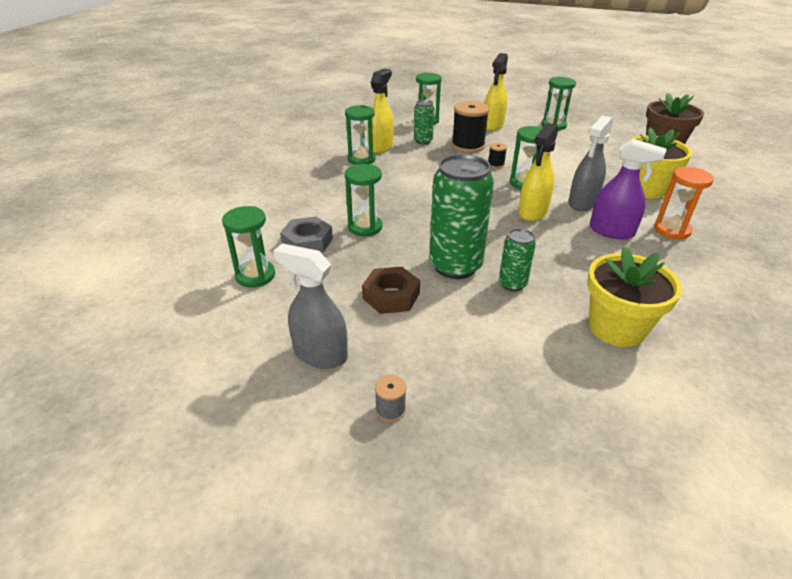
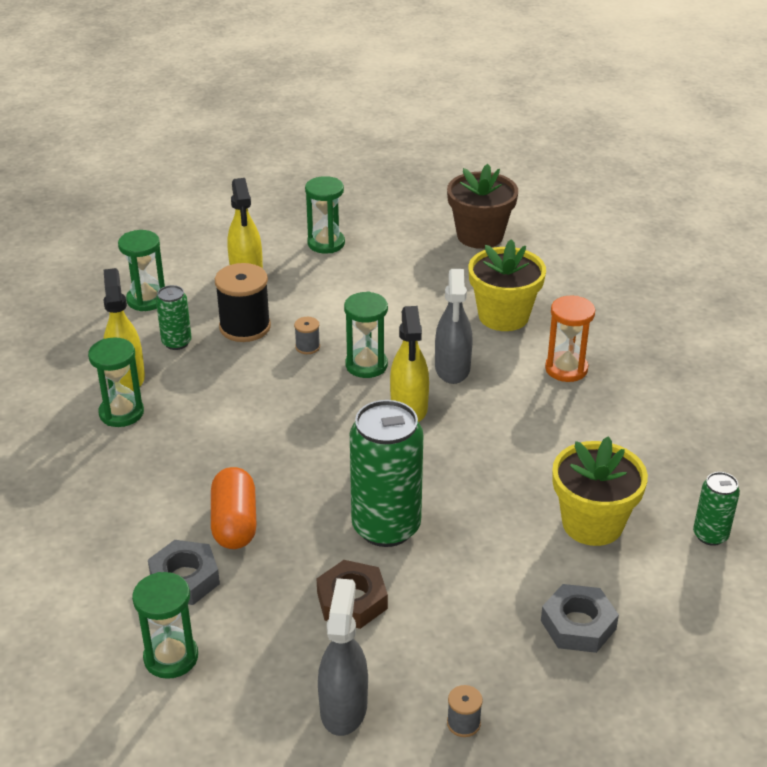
camera: 35 degrees left, 0 degrees up
grey spray bottle [273,243,348,369] -> grey spray bottle turned 105 degrees clockwise [318,578,368,736]
green hourglass [345,164,382,237] -> orange capsule [211,467,257,549]
black spool [488,142,507,168] -> grey spool [294,317,320,354]
green can [499,228,536,291] -> green can moved to [693,472,740,546]
purple spray bottle [590,139,667,239] -> none
none -> grey nut [541,584,619,653]

